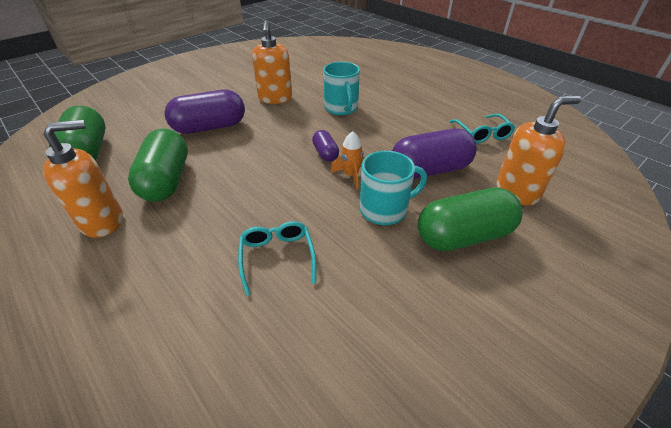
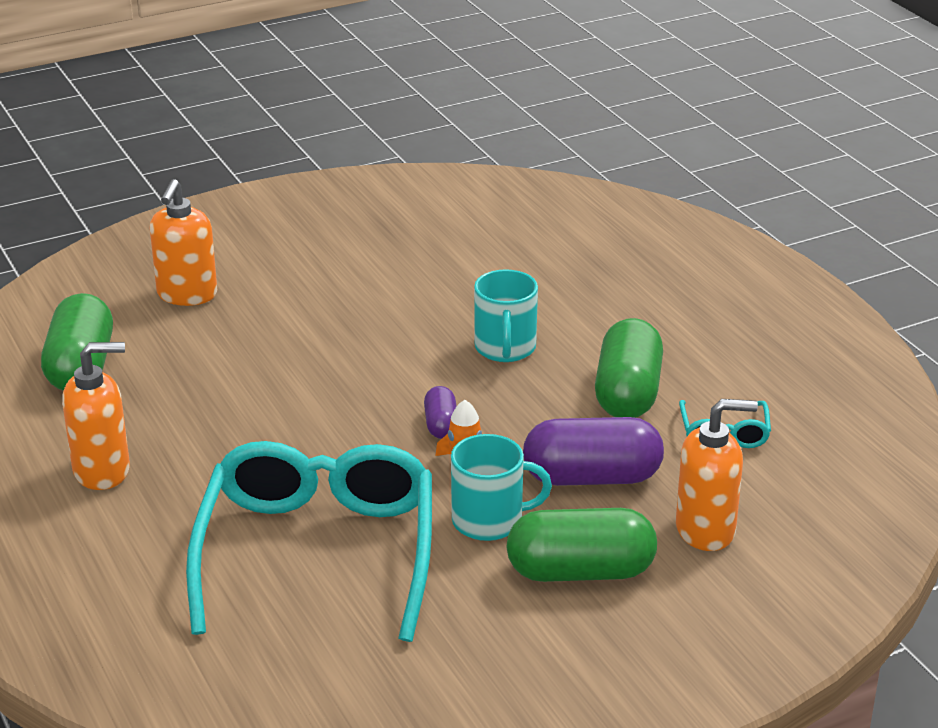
camera: 15 degrees right, 10 degrees down
green capsule [128,128,188,202] -> green capsule moved to [595,318,663,418]
purple capsule [164,90,245,134] -> none
turquoise glasses [238,221,316,296] -> turquoise glasses [186,441,432,642], size x2.41
orange soap dispenser [252,21,292,104] -> orange soap dispenser moved to [150,179,217,306]

